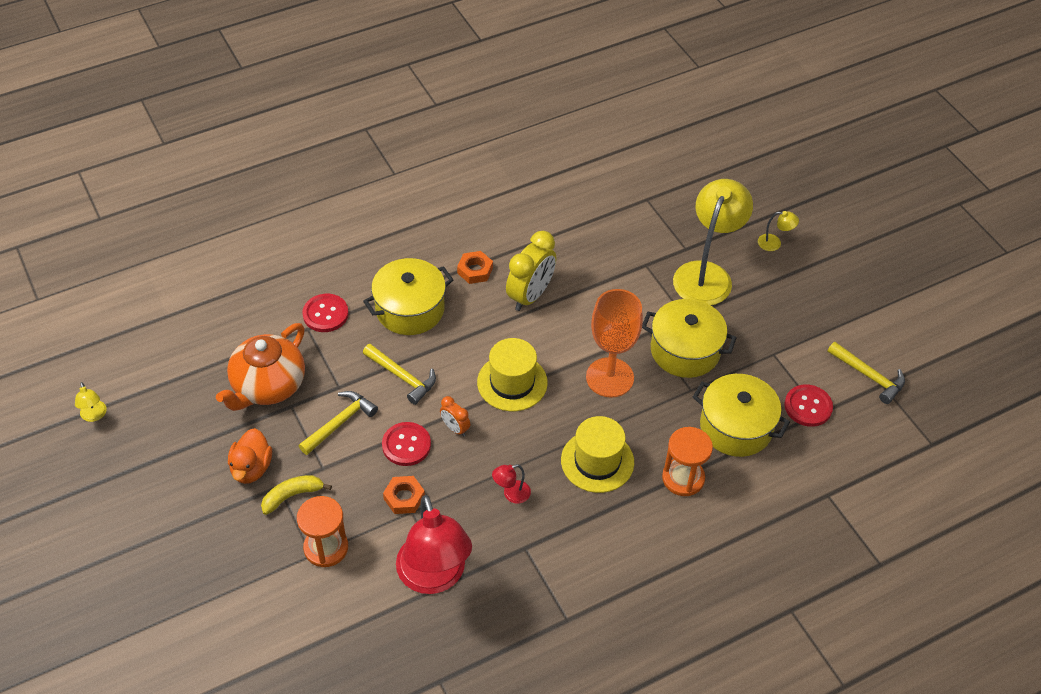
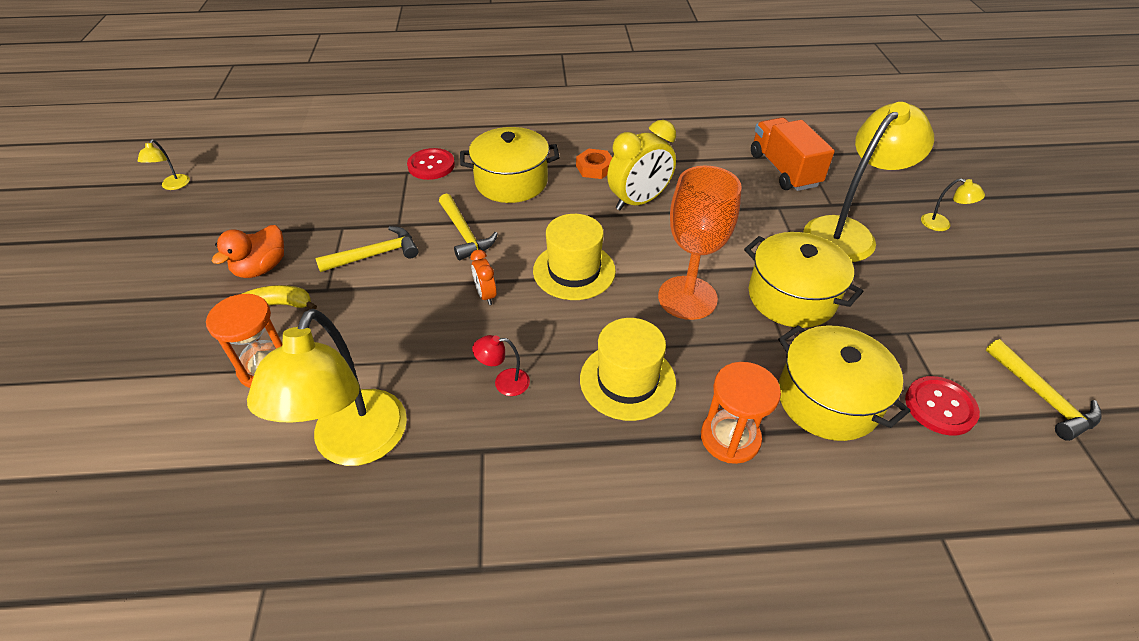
camera: 25 degrees right, 5 degrees down
orange teapot [216,323,305,411] -> none
red button [382,422,431,466] -> none
orange nut [383,476,425,514] -> none
red lamp [396,495,472,594] -> yellow lamp [247,309,407,466]
none -> orange truck [751,117,835,191]

